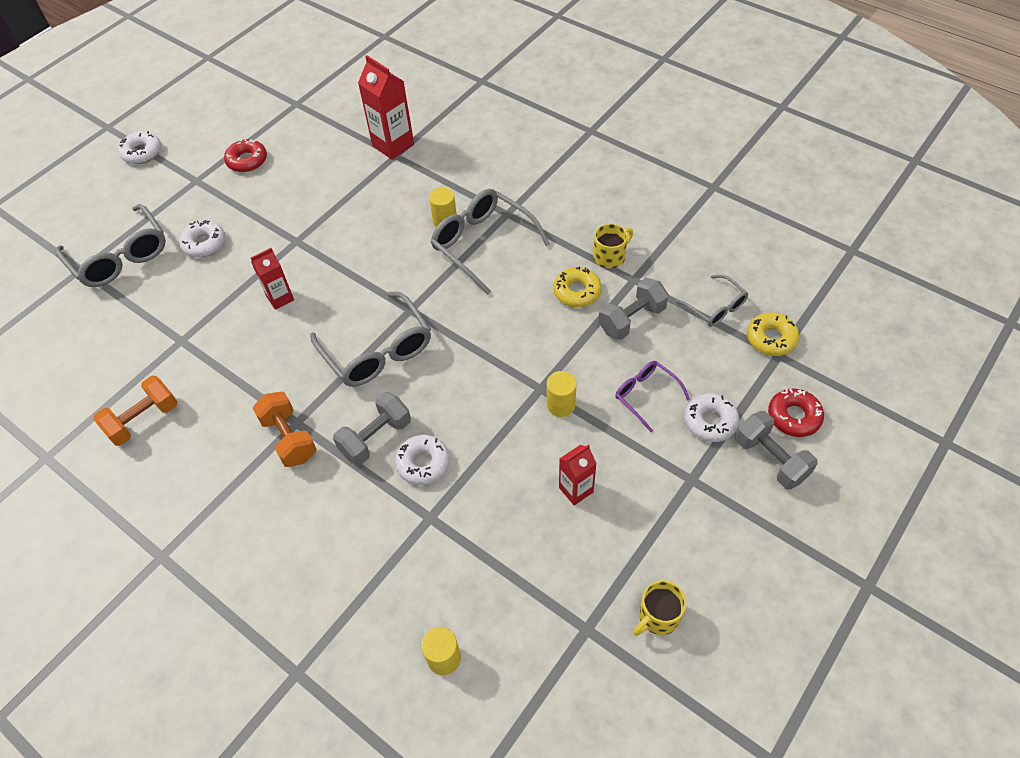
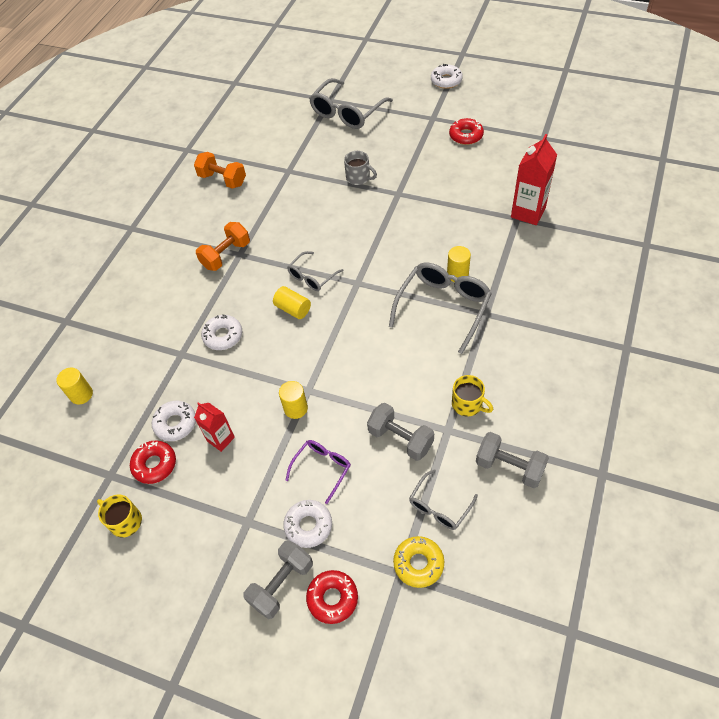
camera: 75 degrees right, 0 degrees up
white donut [179,220,225,257] -> white donut moved to [152,401,196,441]
red carton [251,248,294,310] -> none
grey glasses [310,292,431,387] -> grey glasses [287,251,344,291], size x0.56
grey dumbbell [333,392,411,465] -> grey dumbbell moved to [476,432,549,488]
yellow donut [553,267,602,307] -> none
none -> red donut [130,441,176,484]
none -> yellow cylinder [273,286,311,319]
none -> grey mug [344,151,377,185]

